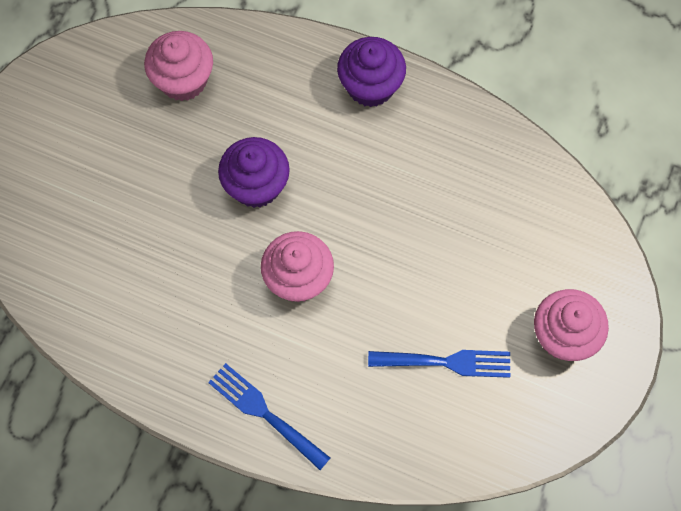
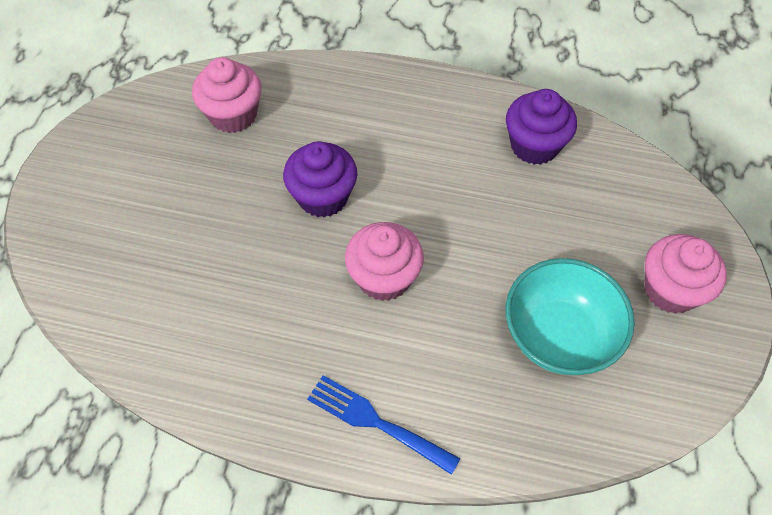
camera: 10 degrees left, 10 degrees down
purple cupcake [337,37,406,107] -> purple cupcake moved to [506,89,577,165]
blue fork [368,350,510,378] -> turquoise bowl [506,258,635,375]

